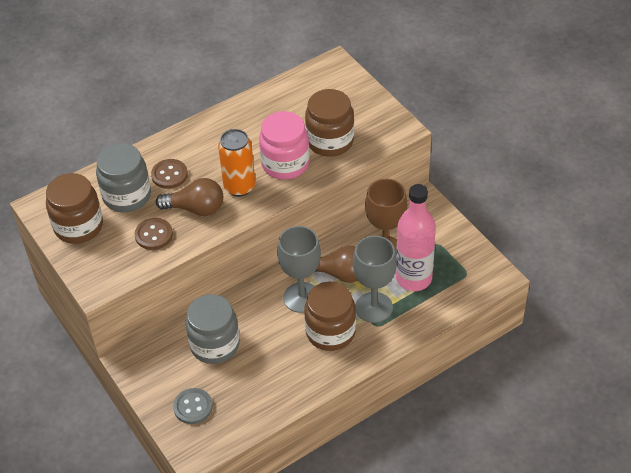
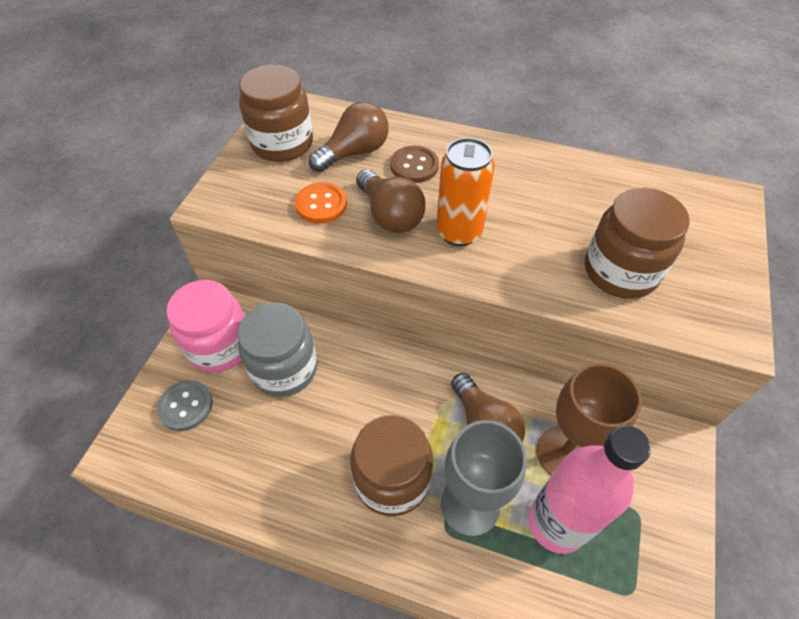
camera: 50 degrees right, 5 degrees up
grey jar [96,143,151,212] -> brown light bulb [309,102,389,172]
brown button [135,218,173,250] -> orange button [295,182,347,224]
pink jar [259,111,310,180] -> pink jar moved to [166,280,245,373]
grey goblet [277,226,321,313] -> none

